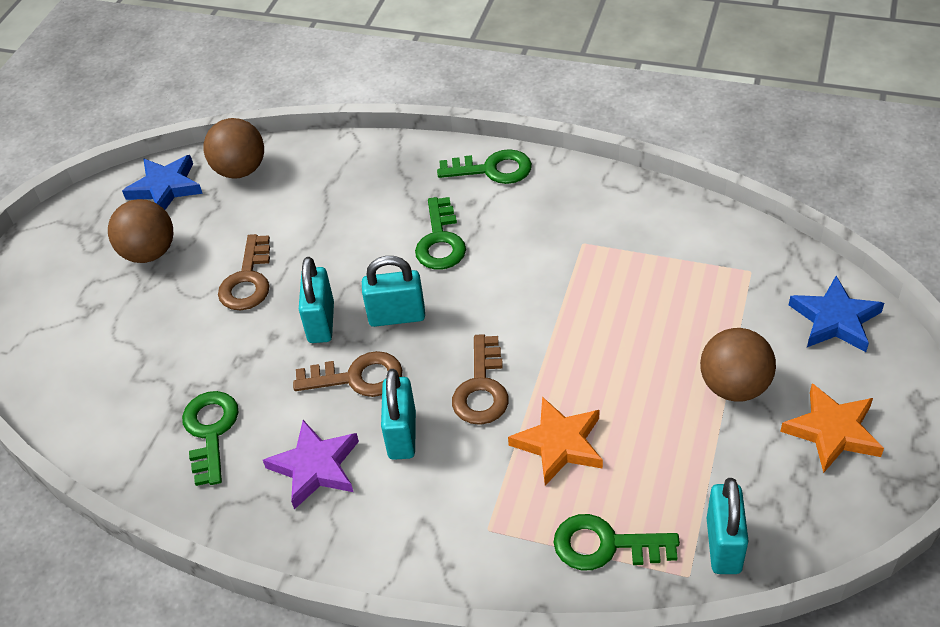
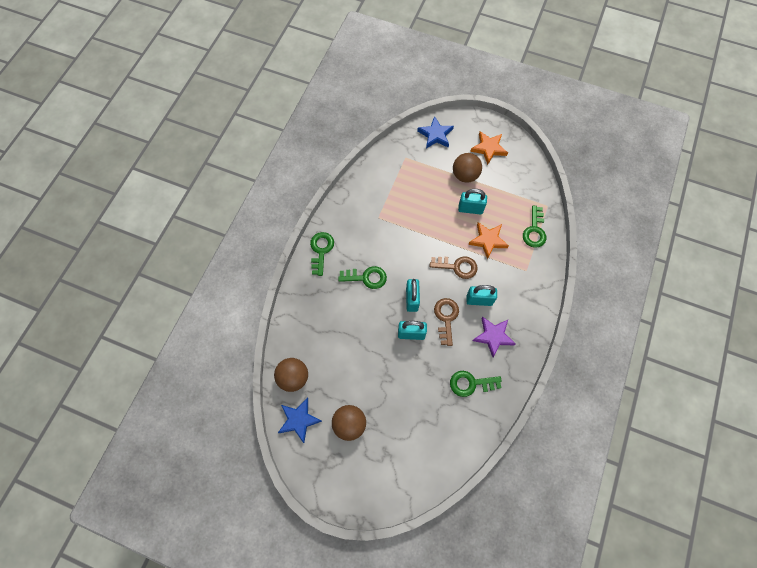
camera: 90 degrees left, 20 degrees up
brown key [218,234,270,310] -> none
turquoise padlock [707,478,749,574] -> turquoise padlock moved to [458,189,487,215]

